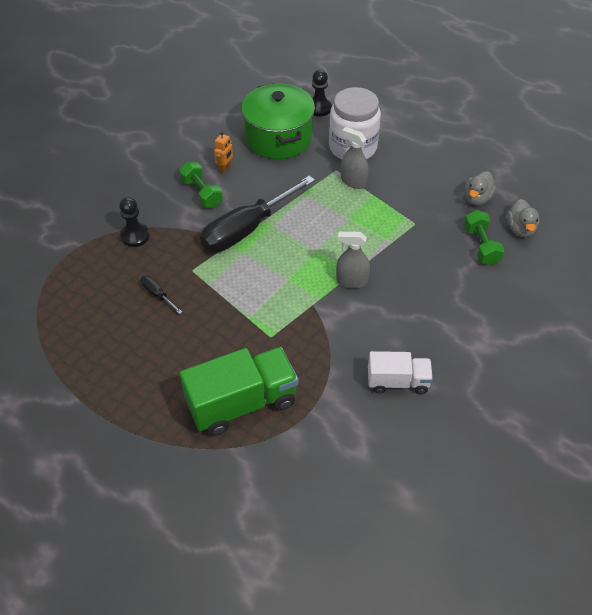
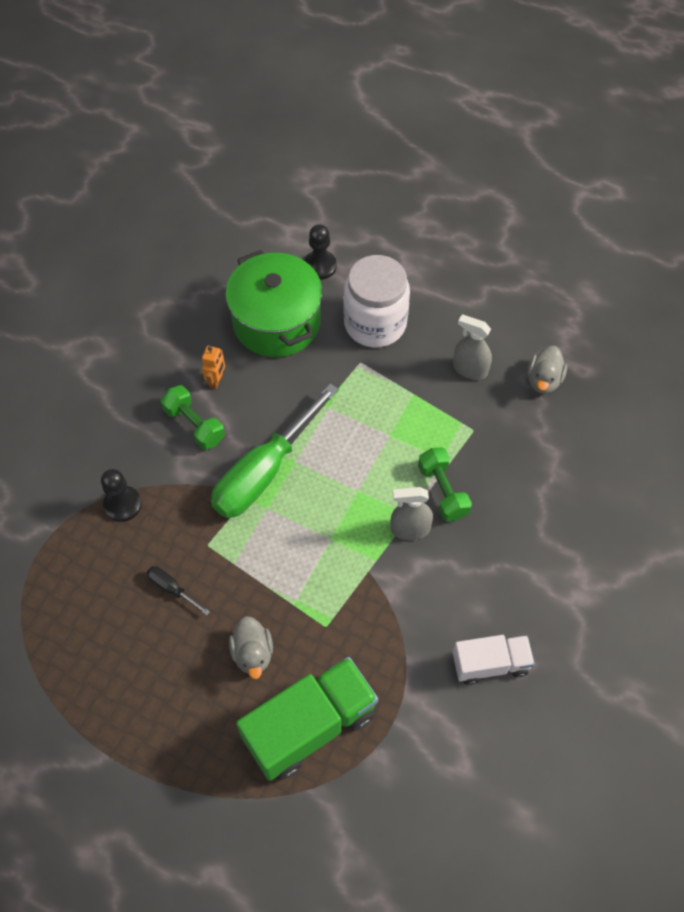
camera: 10 degrees left, 10 degrees up
black screwdriver [200,176,315,252] -> green screwdriver [211,383,339,518]
grey spray bottle [341,127,369,189] -> grey spray bottle moved to [453,315,492,380]
green dumbbell [464,210,504,265] -> green dumbbell moved to [418,448,472,521]
grey duck [507,199,539,237] -> grey duck moved to [229,616,273,679]

